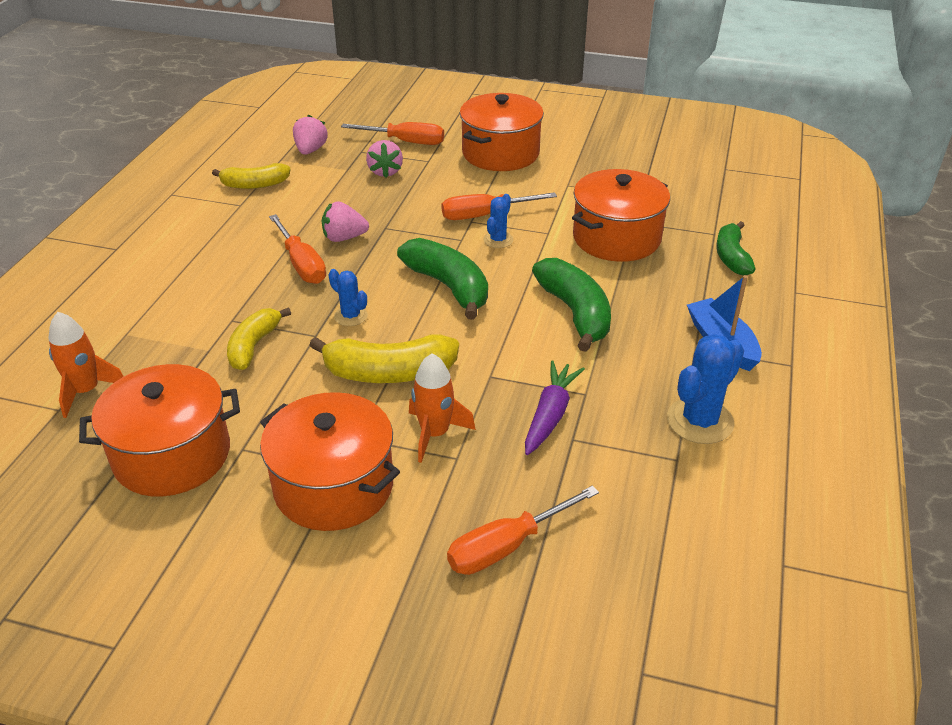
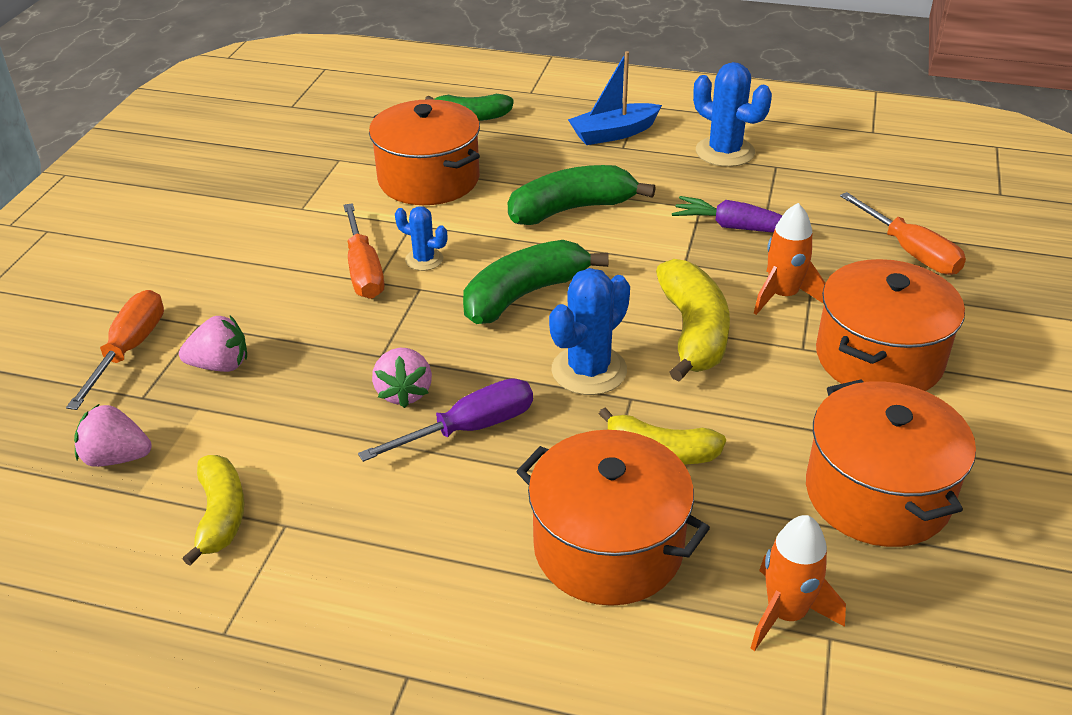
camera: 90 degrees left, 0 degrees up
orange screwdriver [269,214,326,284] -> purple screwdriver [358,378,533,462]
blue cactus [328,269,368,326] -> blue cactus [549,268,630,395], size x1.75
orange pot [460,93,544,171] -> orange pot moved to [516,430,710,606]

